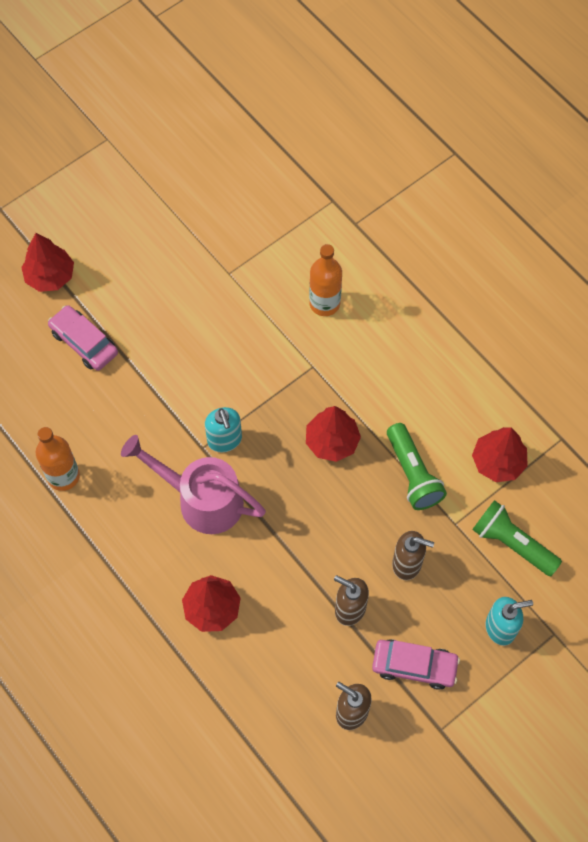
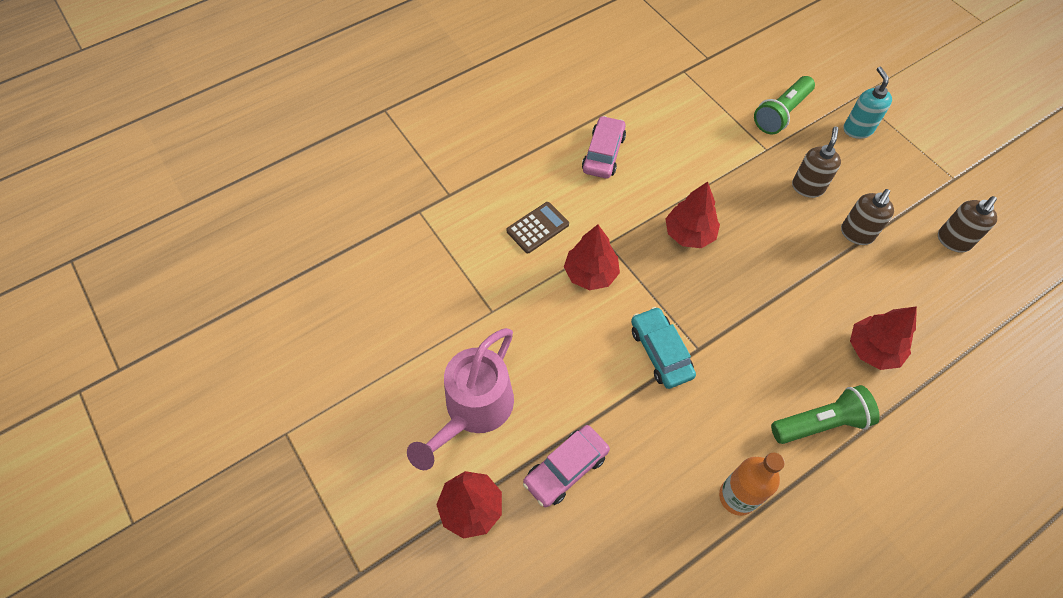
camera: 85 degrees left, 5 degrees down
pink watering can [121,435,266,534] -> pink watering can moved to [407,328,514,470]
turquoise soap dispenser [205,407,242,452] -> none
orange bottle [309,244,342,316] -> brown calculator [506,202,569,253]
pink car [372,639,460,690] -> pink car moved to [582,116,626,179]
green flashlight [387,423,447,510] -> green flashlight moved to [771,385,880,444]
red tree [472,427,528,482] -> red tree moved to [564,225,620,290]
none -> turquoise car [631,307,696,389]

